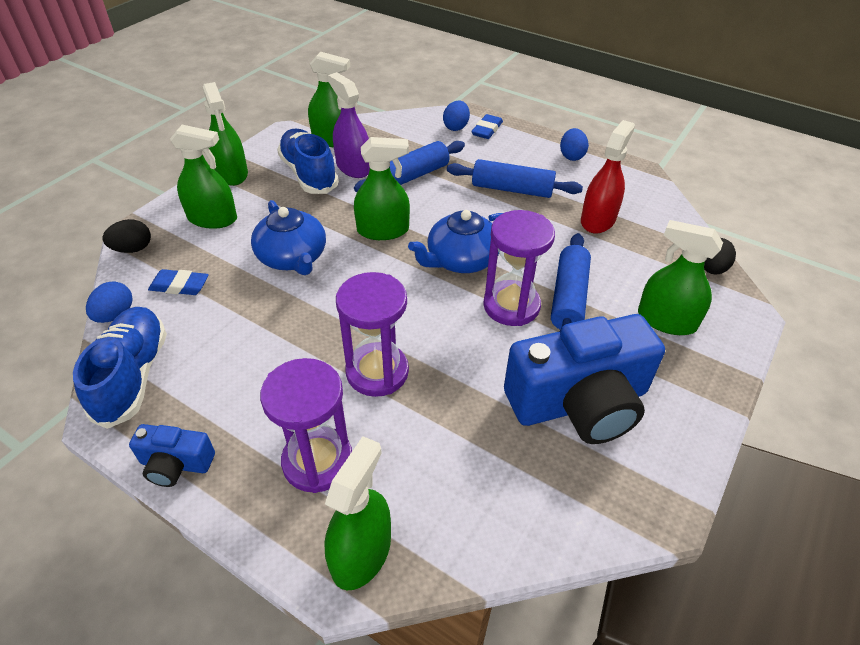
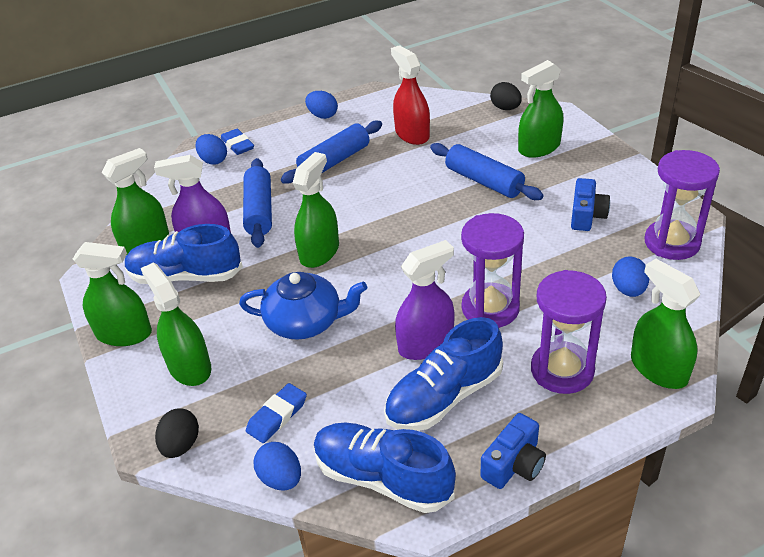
camera: 55 degrees left, 5 degrees down
green spray bottle [170,125,237,229] -> green spray bottle turned 75 degrees counterclockwise [141,263,211,386]
blue teapot [408,210,503,273] -> none
purple hourglass [483,210,555,326] -> purple hourglass moved to [644,150,720,260]
blue camera [504,314,665,444] -> blue camera [571,178,610,231], size x0.47
none -> blue shoe [384,317,503,431]
none -> purple spray bottle [395,240,454,360]
none -> blue egg [612,256,650,297]

